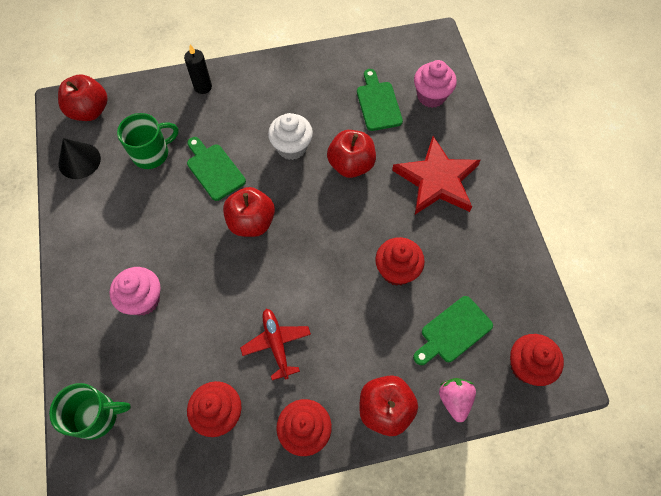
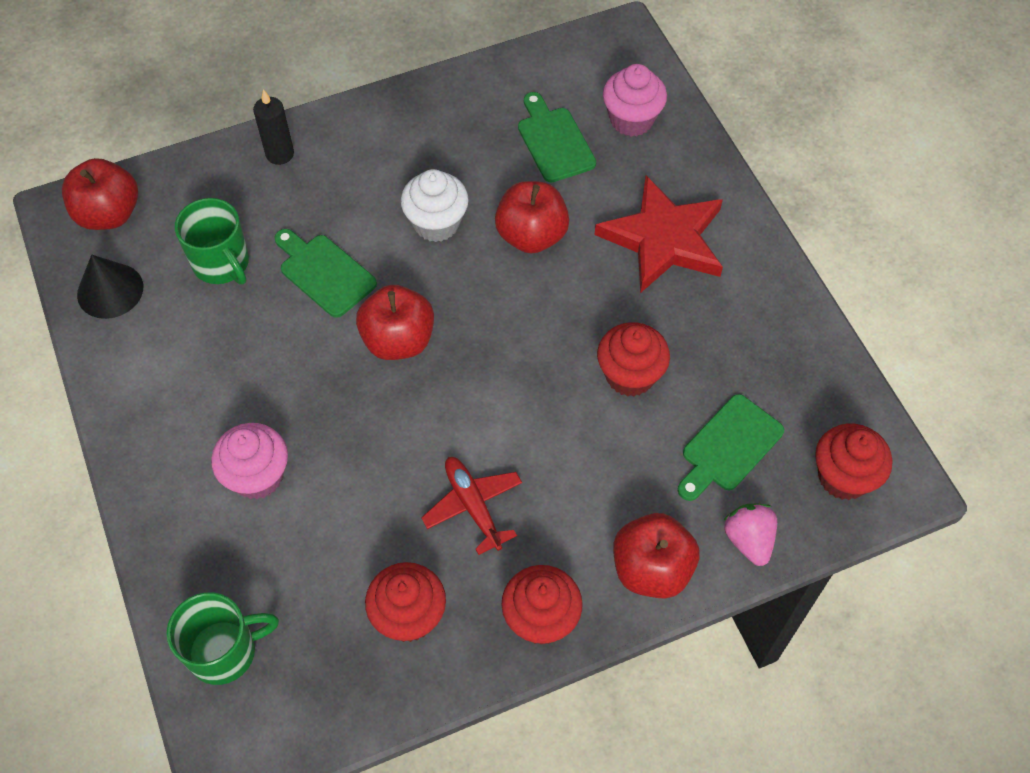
camera: 10 degrees left, 5 degrees down
green mug [117,113,179,169] -> green mug turned 90 degrees clockwise [175,198,249,285]

